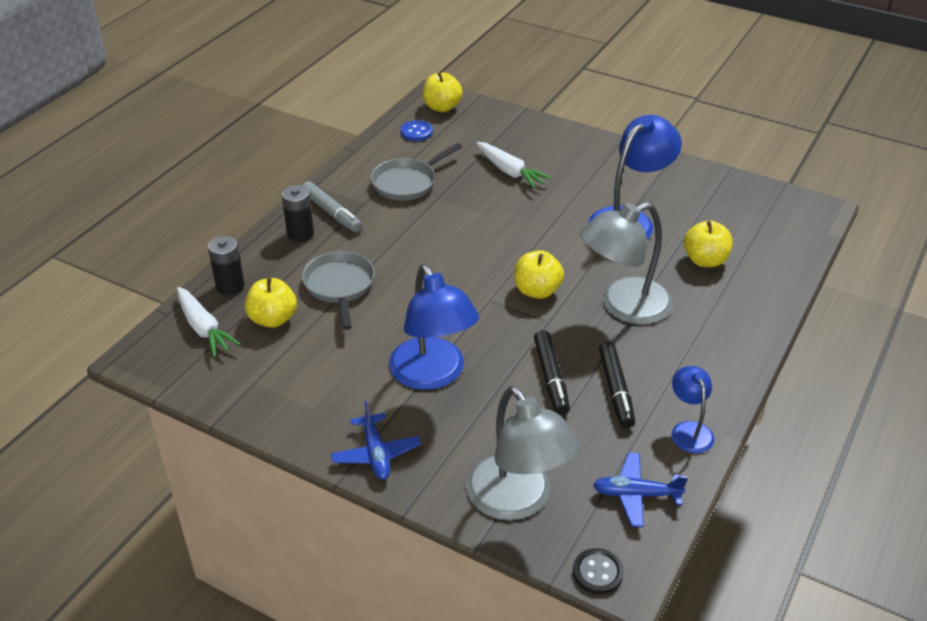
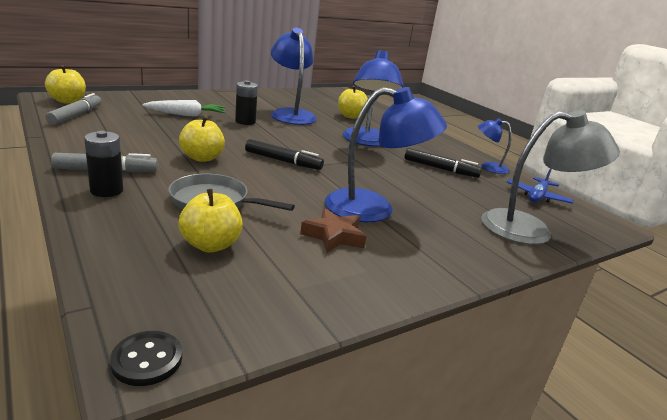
camera: 65 degrees left, 15 degrees down
white carrot [177,287,241,357] -> none
black battery [208,236,245,295] -> black battery moved to [235,81,258,125]
blue plane [331,401,421,480] -> none
grey pan [371,143,463,201] -> none
blue button [401,120,433,141] -> grey marker [45,93,102,125]
yellow apple [514,250,564,299] -> yellow apple moved to [179,116,225,162]
black marker [534,330,570,415] -> black marker moved to [245,139,324,170]
black button [573,548,624,595] -> black button moved to [110,331,182,386]
grey lamp [580,202,673,325] -> blue lamp [343,50,404,146]
none -> brown star [300,208,366,253]

